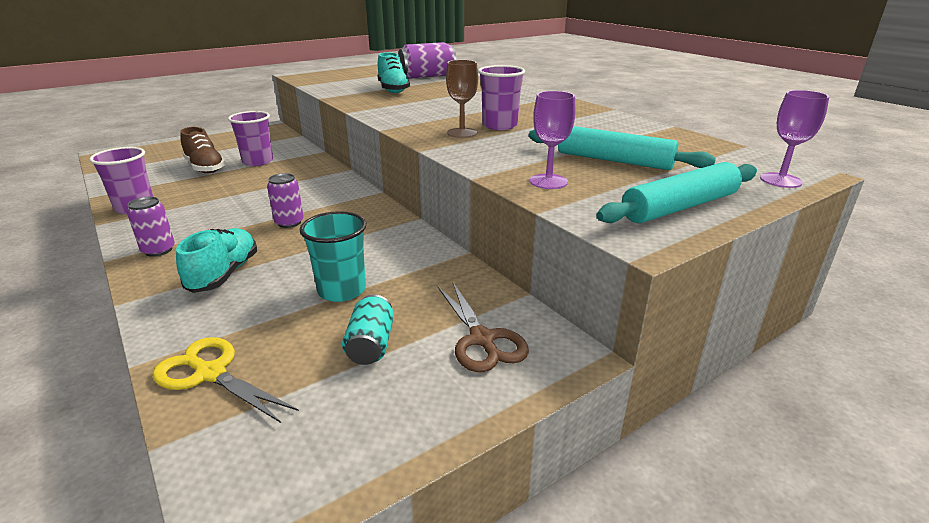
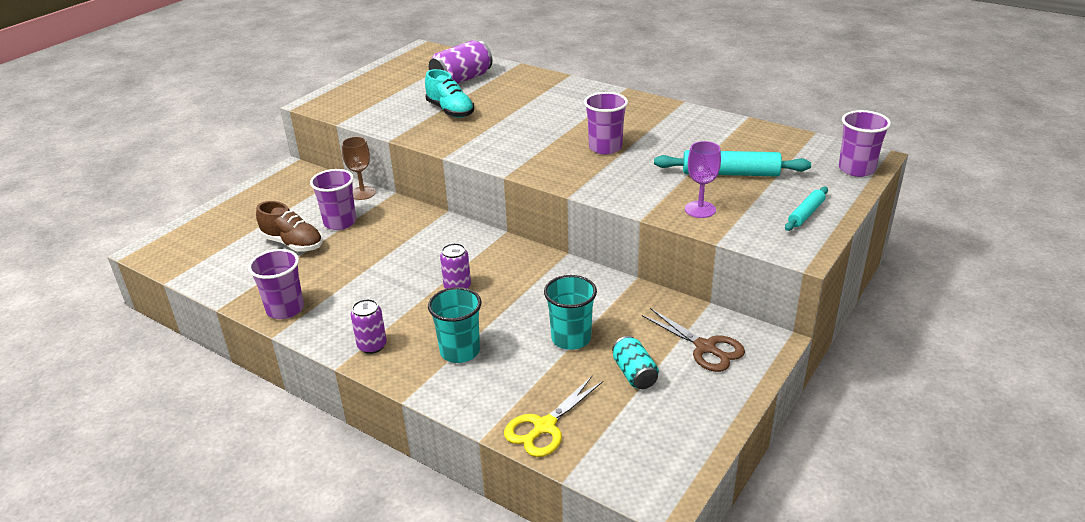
camera: 20 degrees left, 5 degrees up
yellow scissors [152,337,299,423] -> yellow scissors turned 60 degrees counterclockwise [504,376,604,457]
turquoise shoe [176,228,257,293] -> turquoise cup [428,287,481,363]
brown goblet [446,60,478,138] -> brown goblet moved to [342,137,376,200]
turquoise rolling pin [596,162,757,223] -> turquoise rolling pin [785,187,828,231], size x0.57
purple goblet [760,90,829,188] -> purple cup [839,110,891,177]

